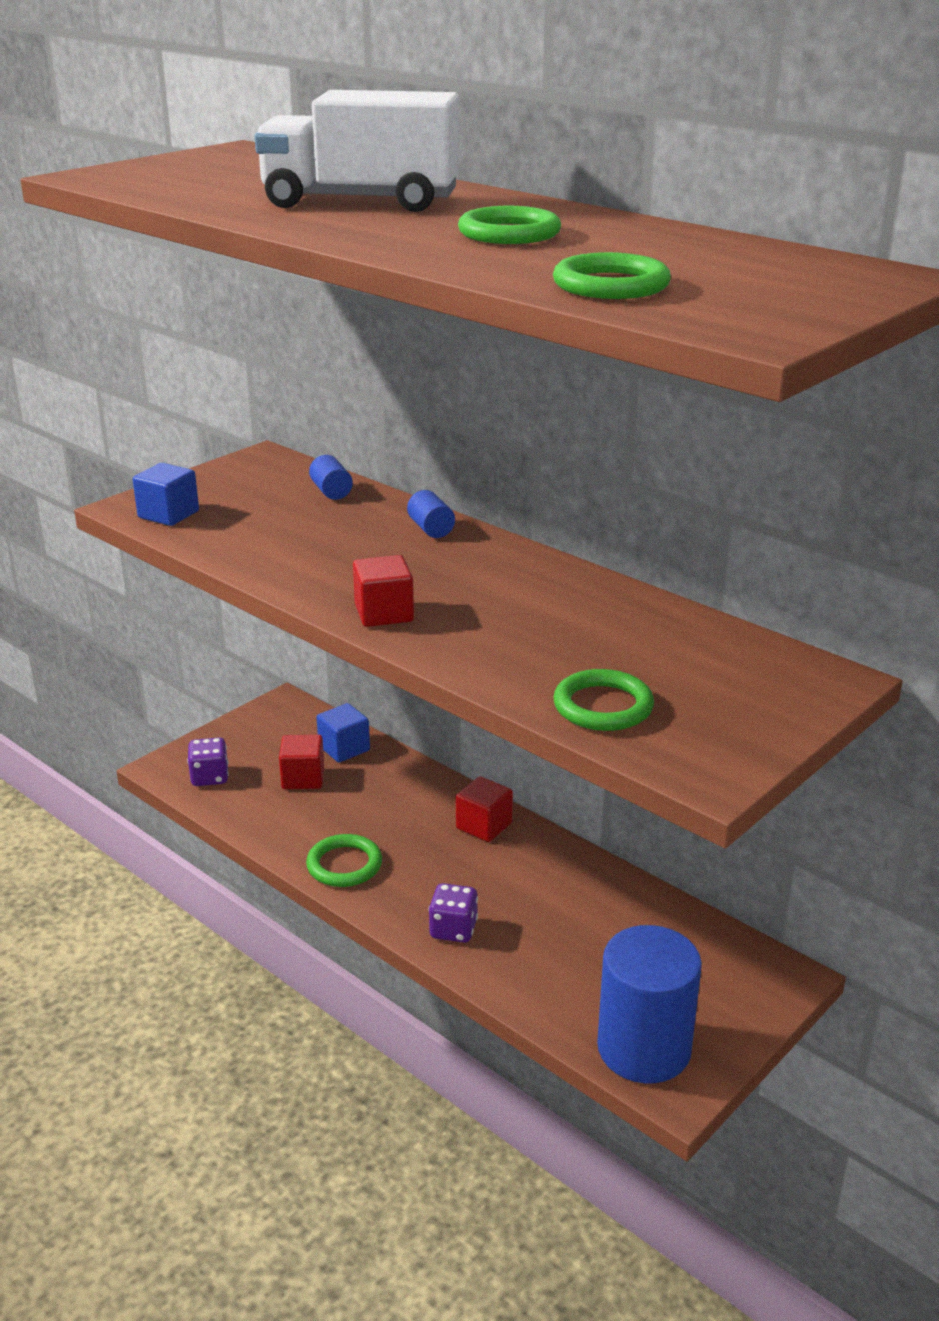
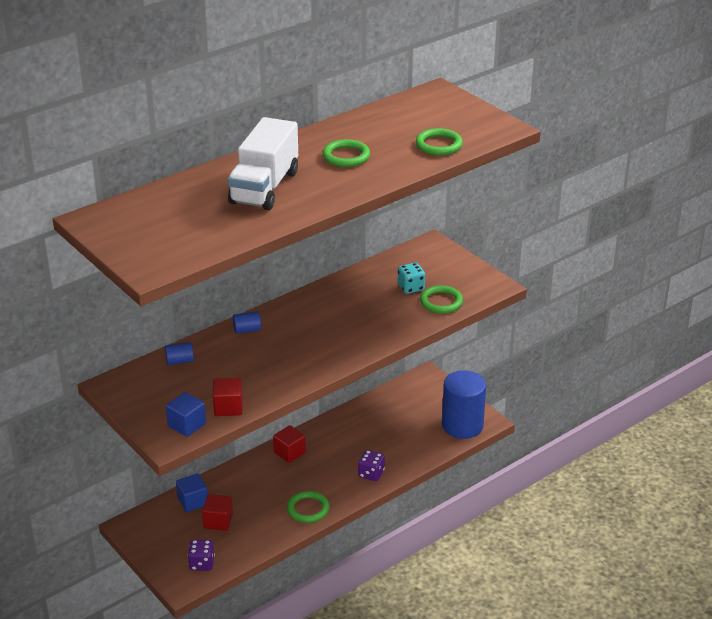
camera: 80 degrees left, 5 degrees up
red cube [353,555,414,627] -> red cube moved to [213,378,242,416]
none -> turquoise dice [398,263,425,294]

